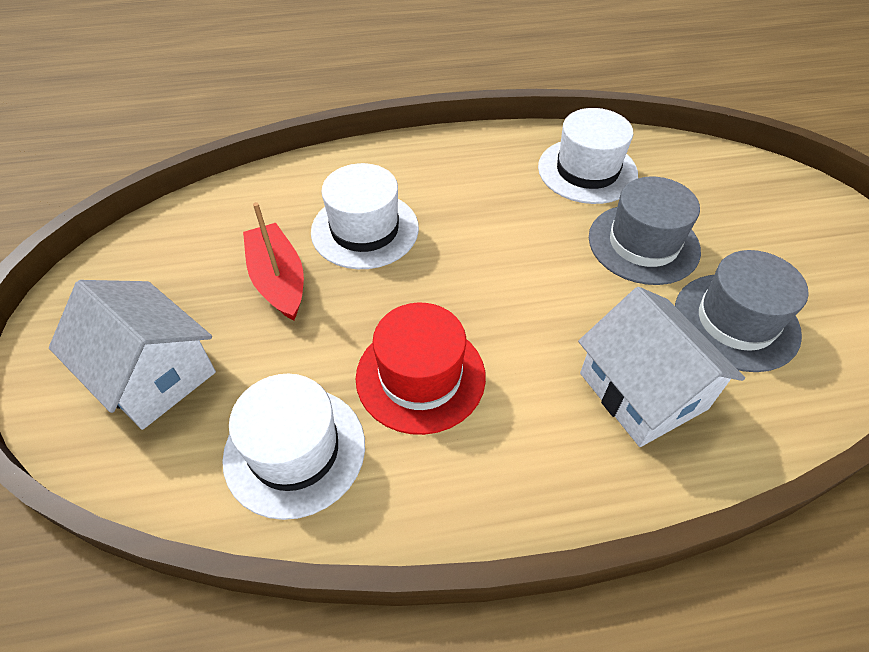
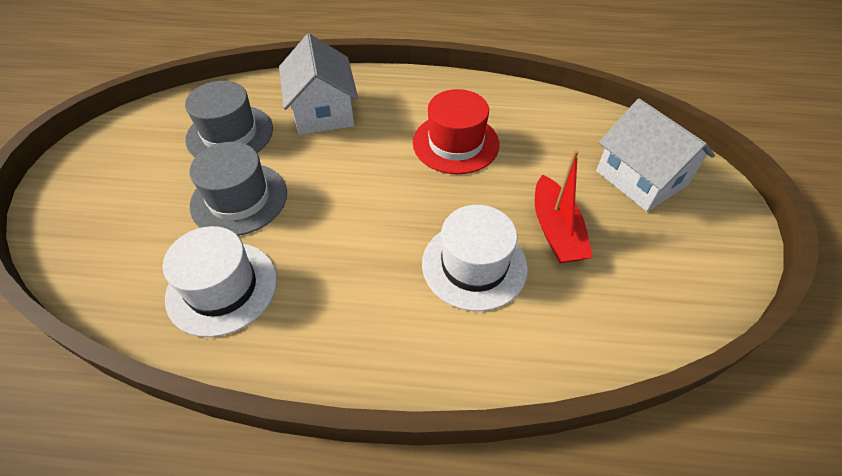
camera: 165 degrees left, 0 degrees up
white hat [222,374,365,520] -> none

